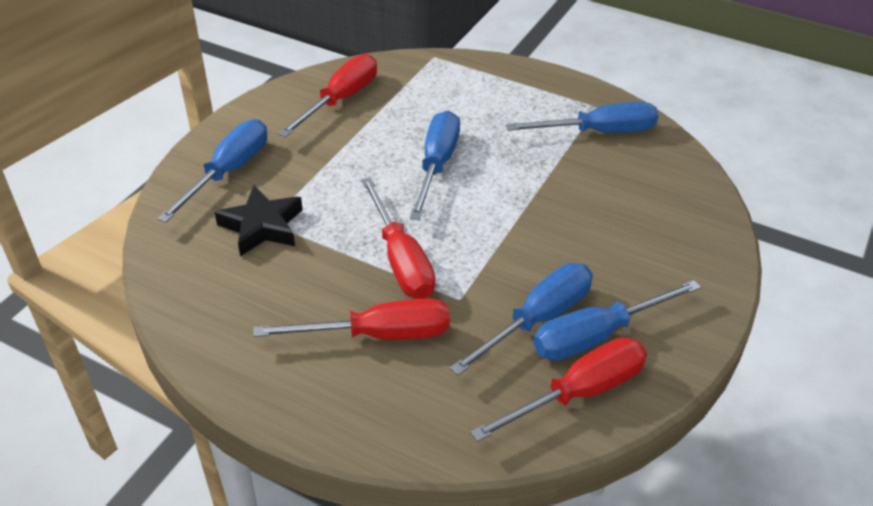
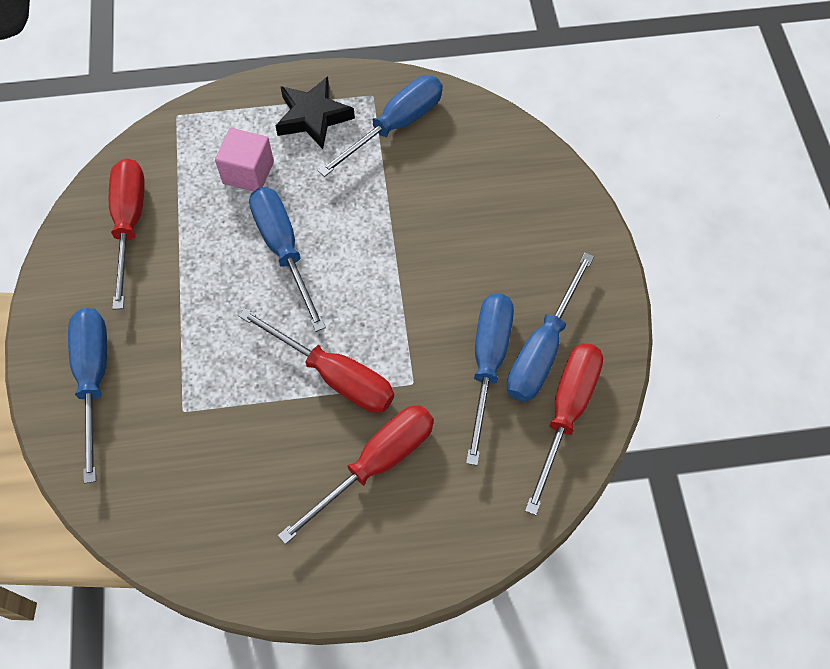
camera: 35 degrees left, 20 degrees up
black star [215,186,303,256] -> black star moved to [275,76,355,149]
none -> pink cube [215,128,274,191]

